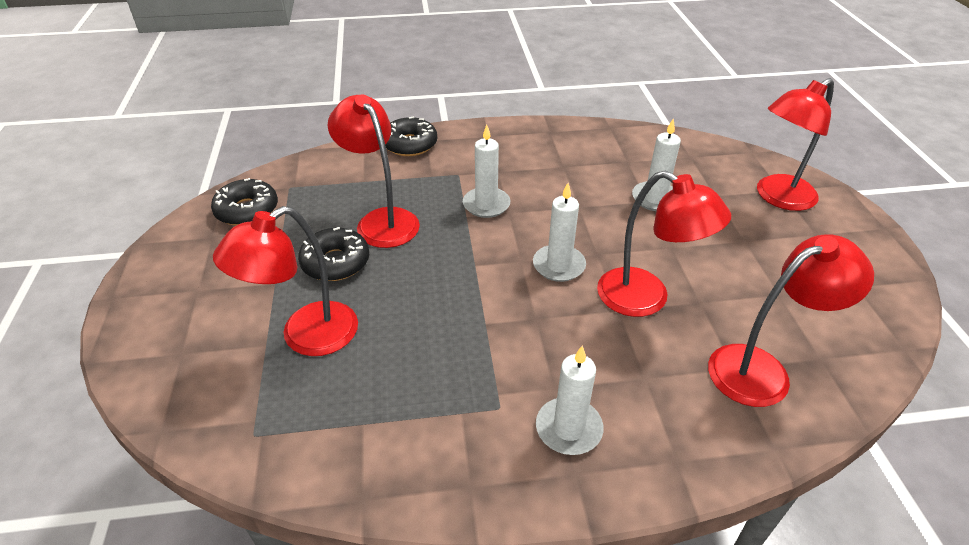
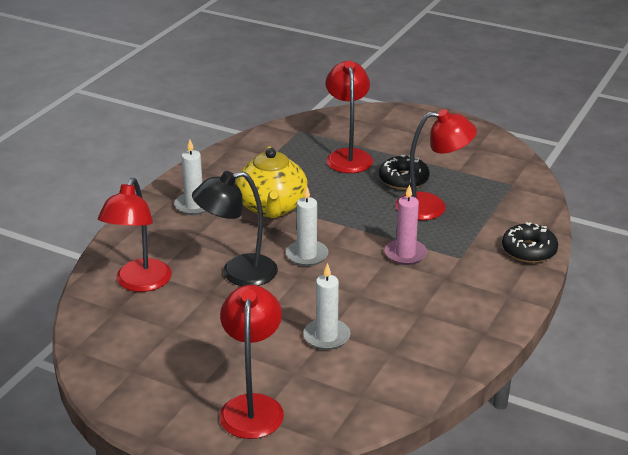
camera: 125 degrees right, 10 degrees down
black donut [211,178,278,225] -> none
white candle [463,124,510,218] -> pink candle [385,184,427,265]
red lamp [597,171,731,317] -> black lamp [192,171,278,286]
none -> yellow teapot [236,147,308,218]

